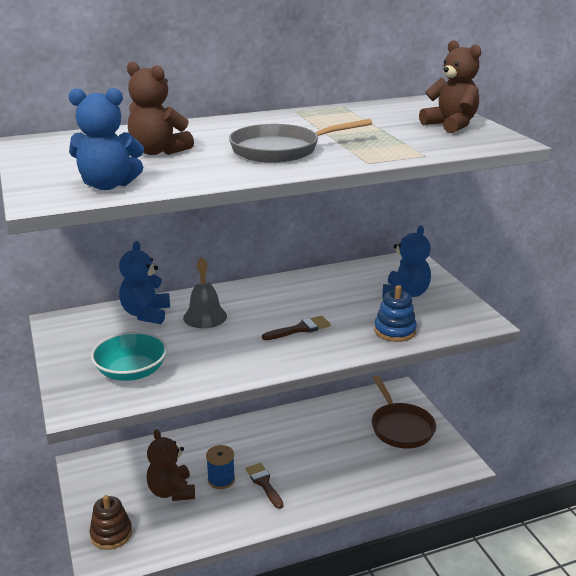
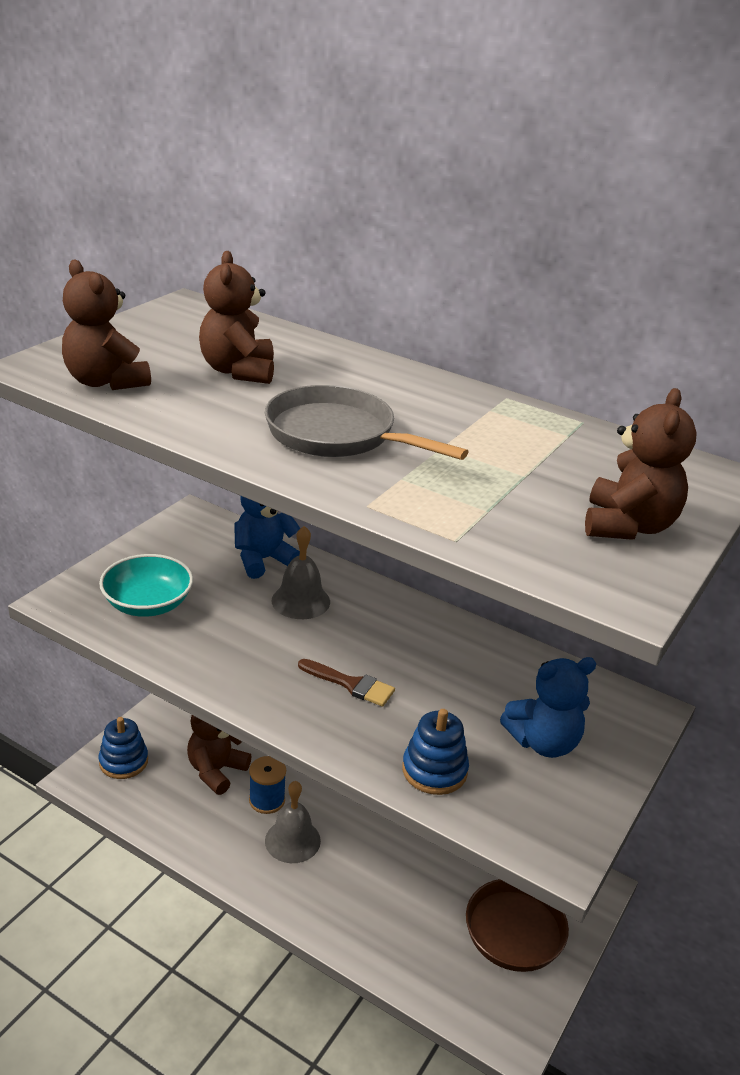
camera: 50 degrees right, 5 degrees up
blue teddy bear [68,88,144,190] -> brown teddy bear [62,260,151,390]
brown stacking toy [90,495,132,550] -> blue stacking toy [99,717,148,779]
brown brush [246,463,283,509] -> grey bell [265,781,321,863]

